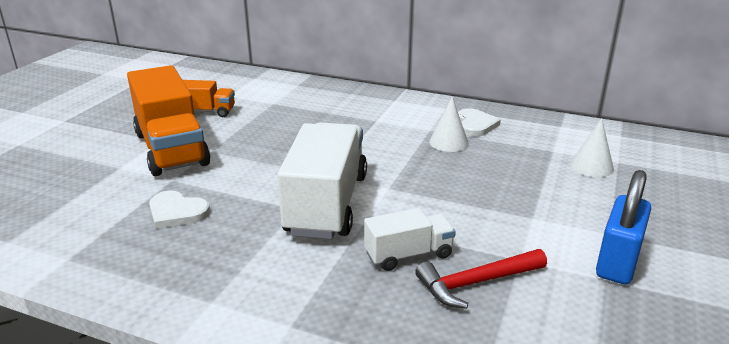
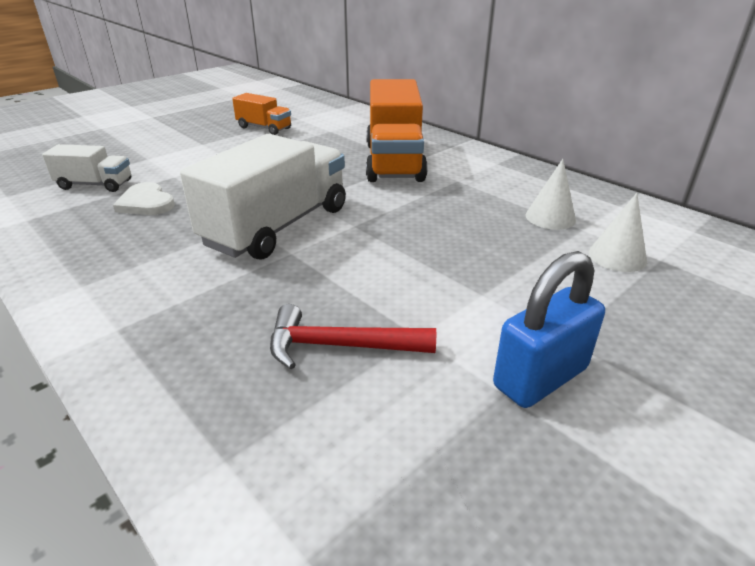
camera: 25 degrees right, 5 degrees up
orange truck [127,65,210,176] -> orange truck moved to [366,79,428,182]
white truck [364,208,456,271] -> white truck moved to [42,144,131,192]
white cone [429,97,469,152] -> white cone moved to [526,159,576,230]
white heart [458,108,501,137] -> none

